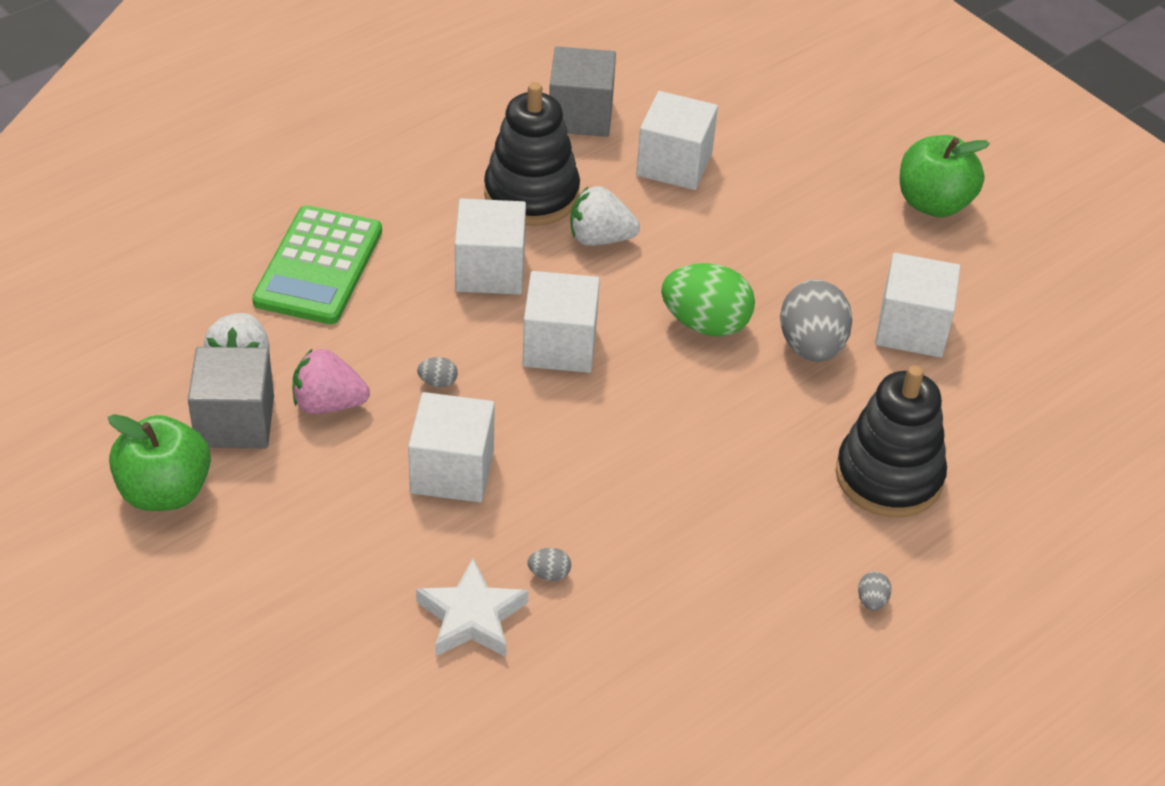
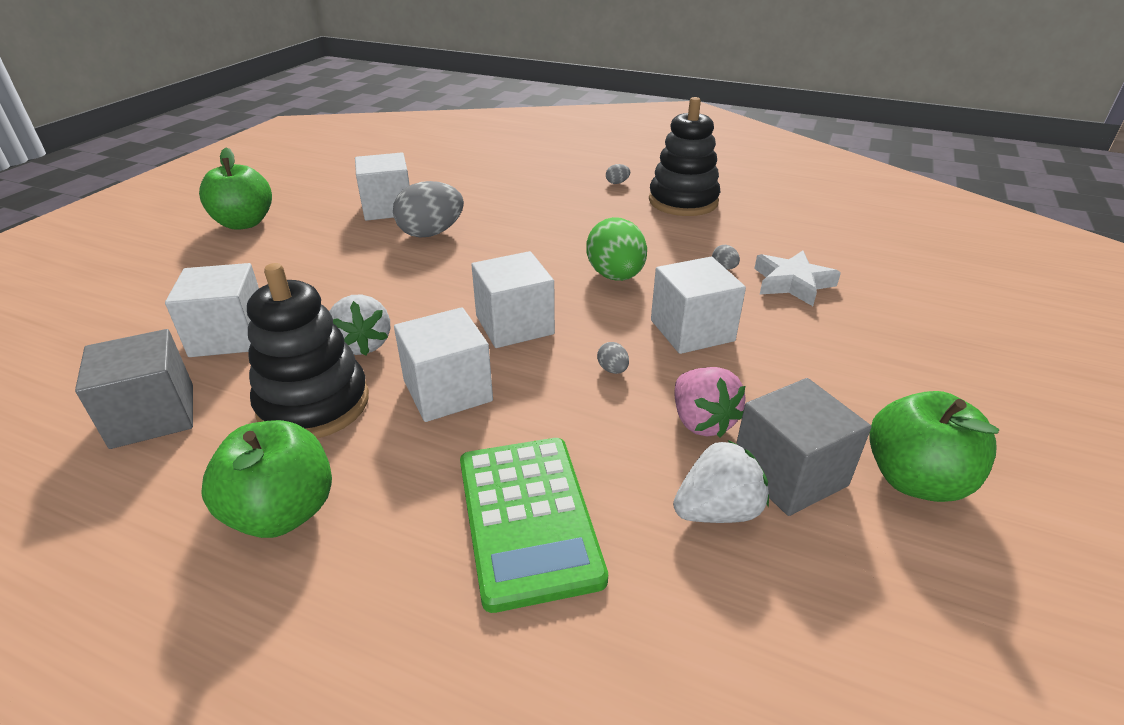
camera: 115 degrees left, 10 degrees down
green calculator [252,205,382,324] -> green calculator turned 90 degrees clockwise [460,438,608,613]
green egg [661,263,755,337] -> green egg moved to [587,217,647,281]
black stacking toy [836,365,947,518] -> black stacking toy moved to [649,97,720,216]
none -> green apple [201,420,332,538]

